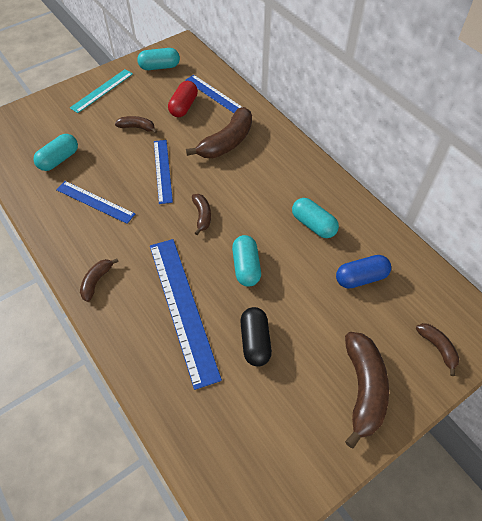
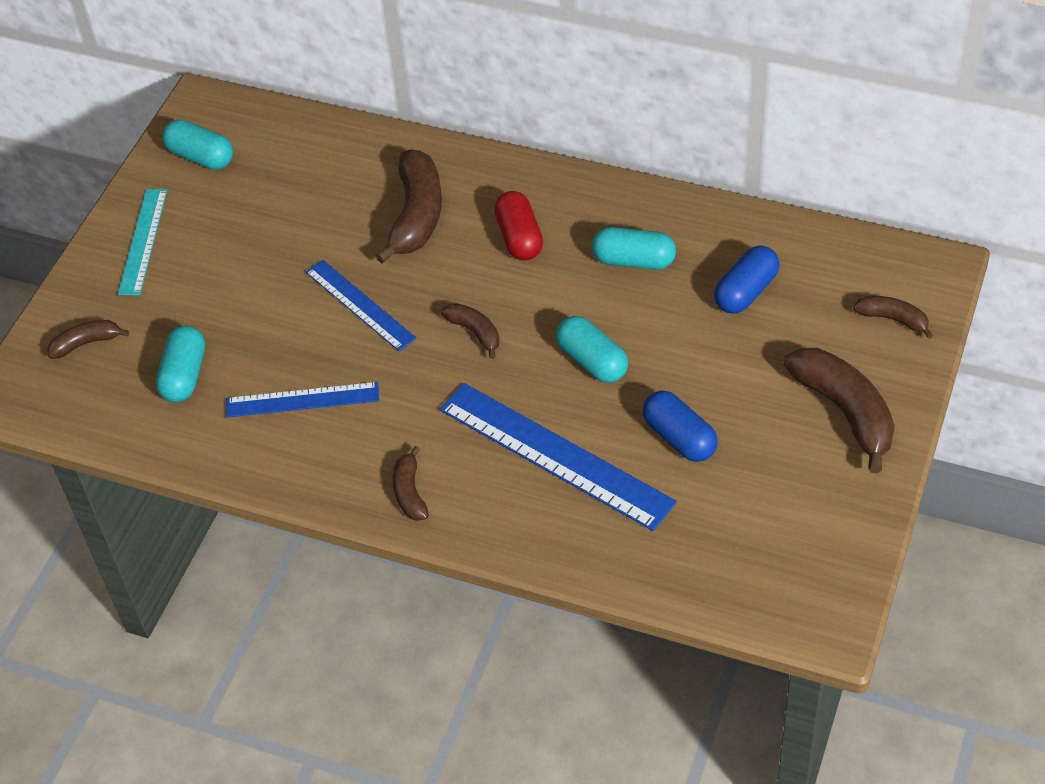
camera: 30 degrees left, 5 degrees down
brown banana [115,116,157,134] -> brown banana moved to [47,320,129,359]
turquoise capsule [137,48,180,70] -> turquoise capsule turned 75 degrees clockwise [162,119,233,170]
red capsule [168,81,198,117] -> red capsule moved to [494,191,543,260]
blue ruler [185,75,242,113] -> none
black capsule [240,307,272,367] -> blue capsule [642,391,718,462]

